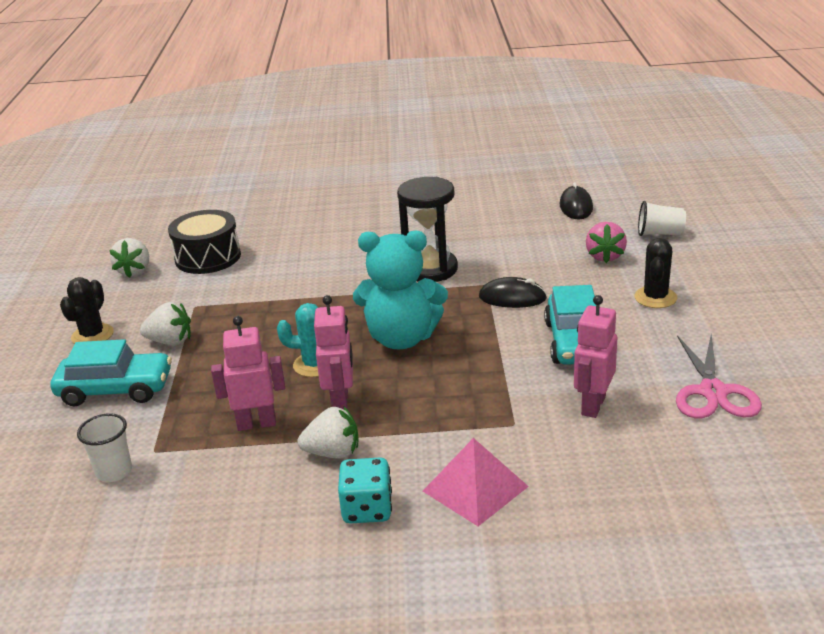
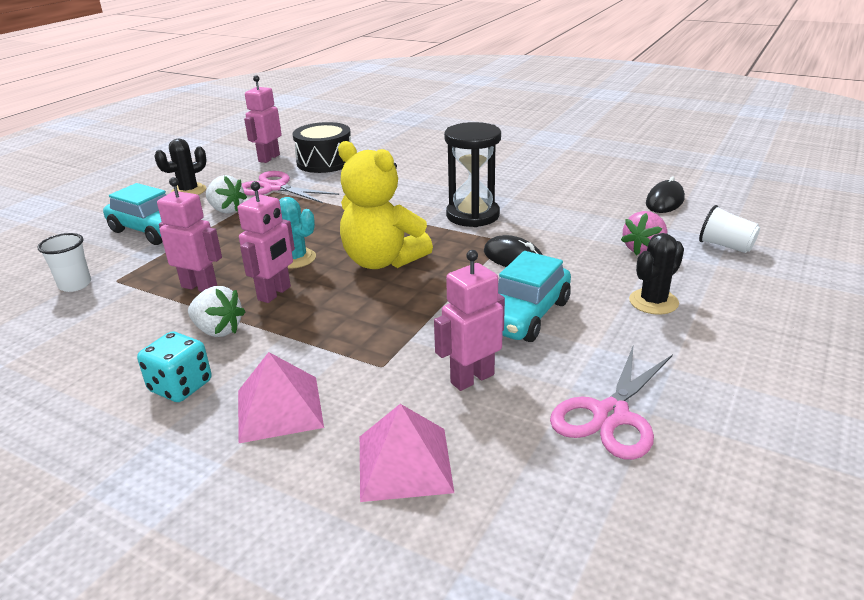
camera: 30 degrees right, 0 degrees up
white strawberry [109,238,149,278] -> pink robot [244,75,282,163]
turquoise teddy bear [353,231,448,349] -> yellow teddy bear [338,141,433,269]
none -> pink scissors [241,171,339,203]
none -> pink pyramid [360,404,454,502]

